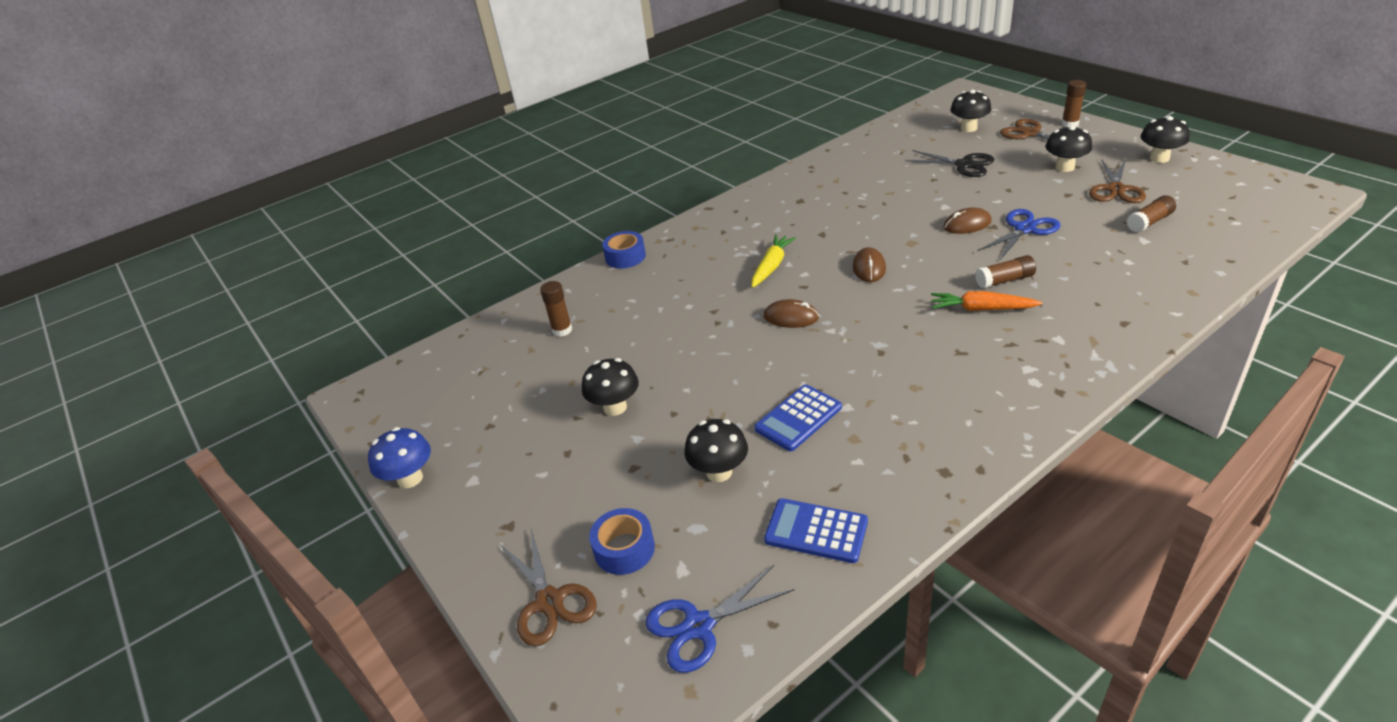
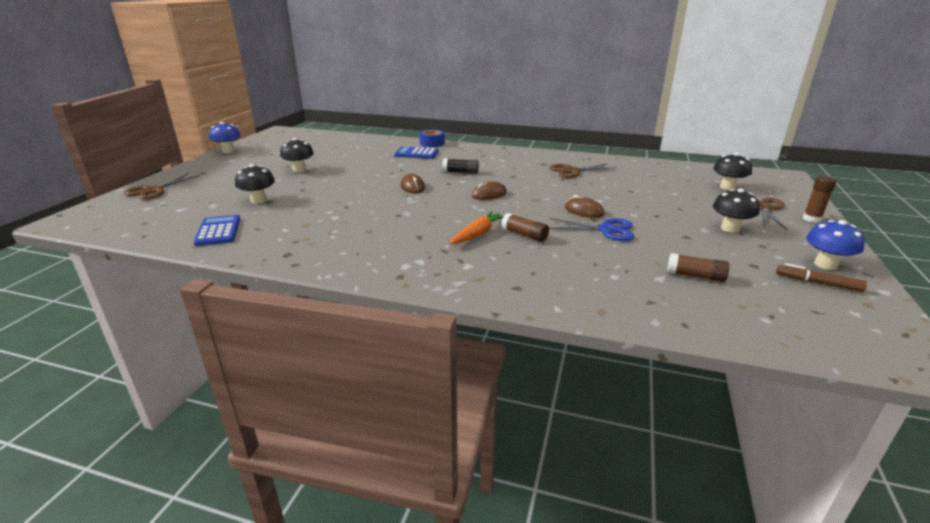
camera: 50 degrees right, 10 degrees down
brown glue stick [540,281,572,337] -> none
blue tape [589,508,655,575] -> none
blue scissors [646,565,795,673] -> none
yellow carrot [752,235,796,288] -> black glue stick [442,159,479,174]
blue calculator [754,384,842,451] -> blue calculator moved to [394,147,438,159]
black scissors [905,150,995,177] -> none
orange carrot [931,291,1042,311] -> orange carrot turned 60 degrees clockwise [450,211,504,244]
brown scissors [1089,159,1146,203] -> brown scissors moved to [550,163,616,178]
black mushroom [1140,116,1190,163] -> blue mushroom [806,220,865,270]
none -> brown marker [776,263,867,292]

